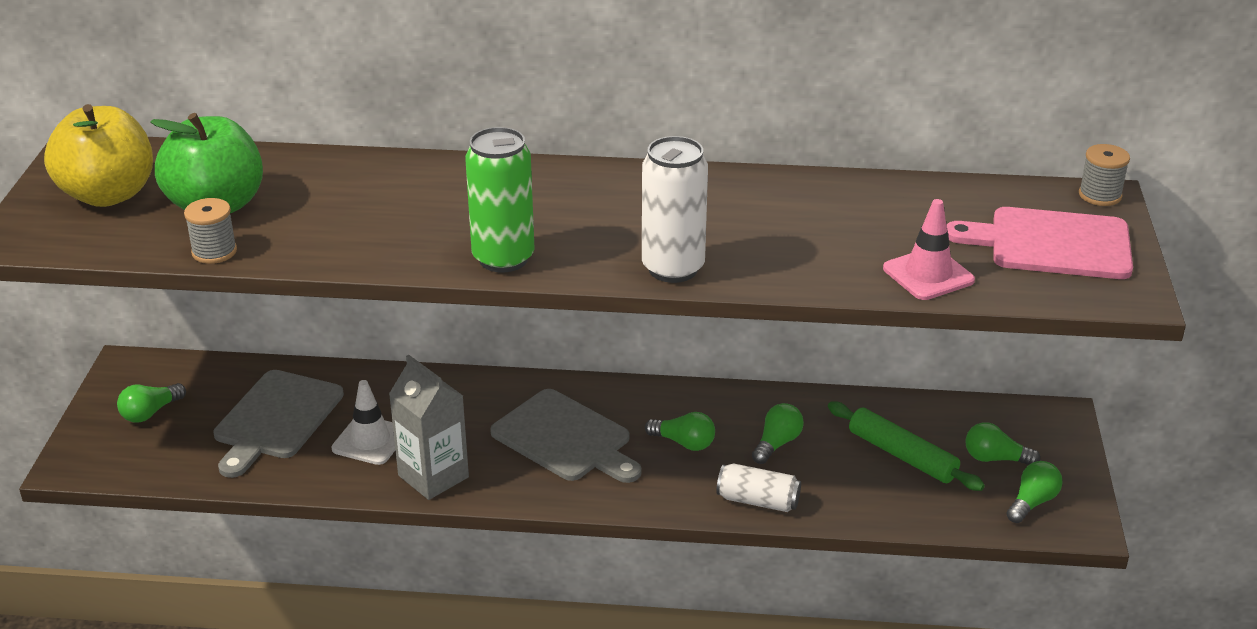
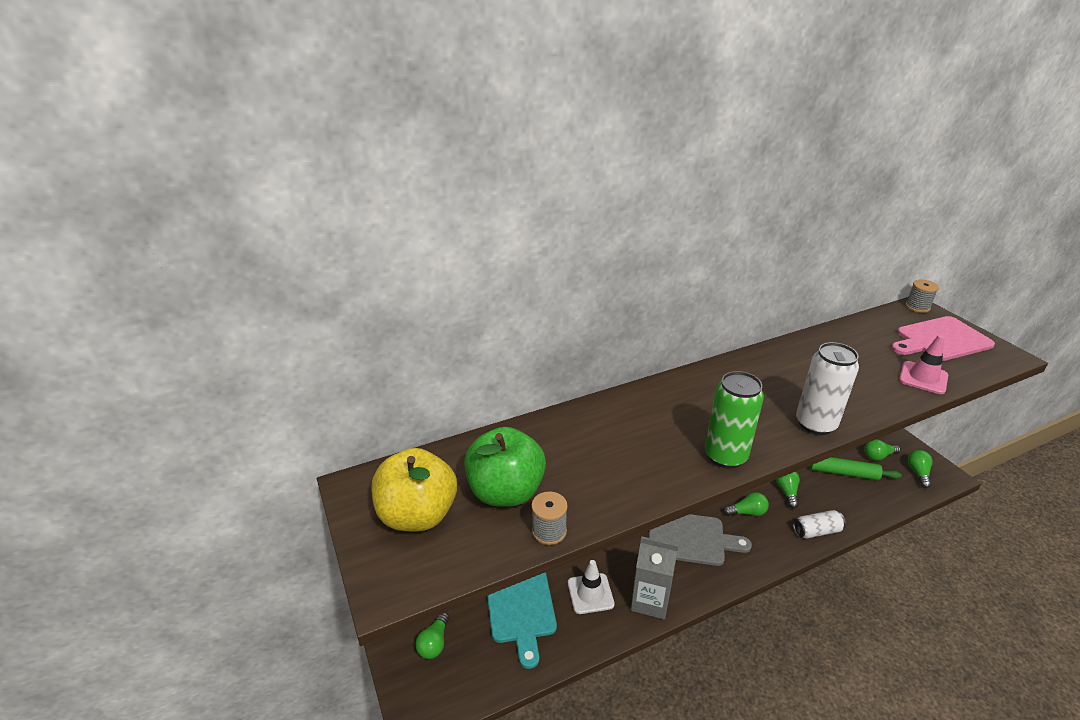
camera: 30 degrees left, 0 degrees up
grey cutting board [213,370,344,478] -> turquoise cutting board [487,572,557,669]

